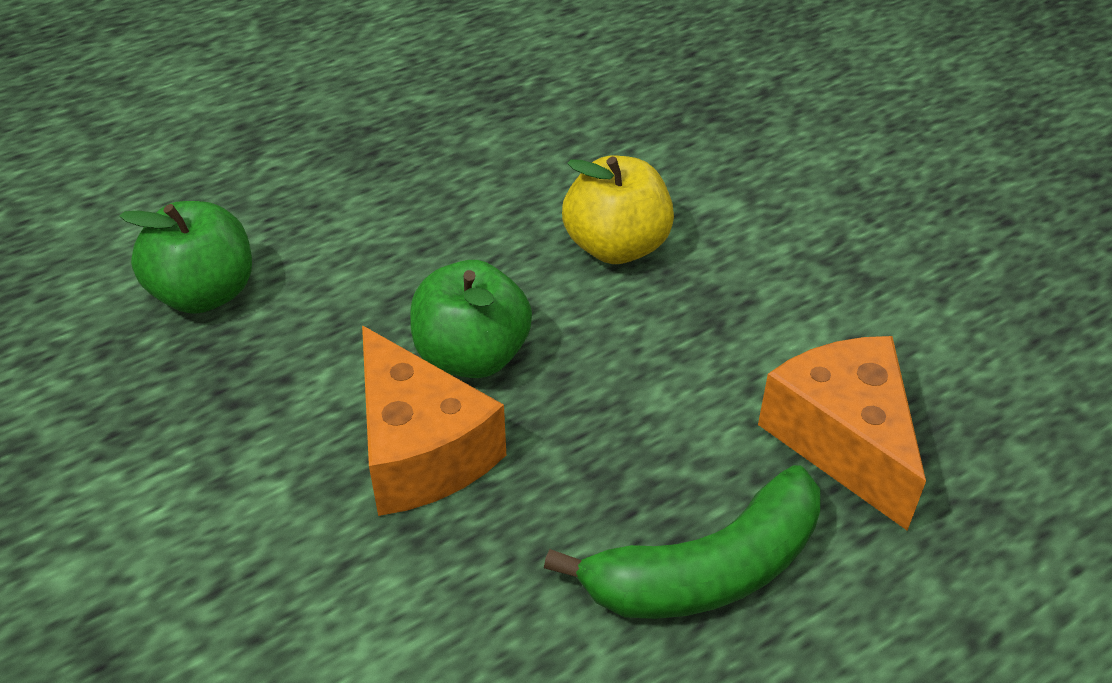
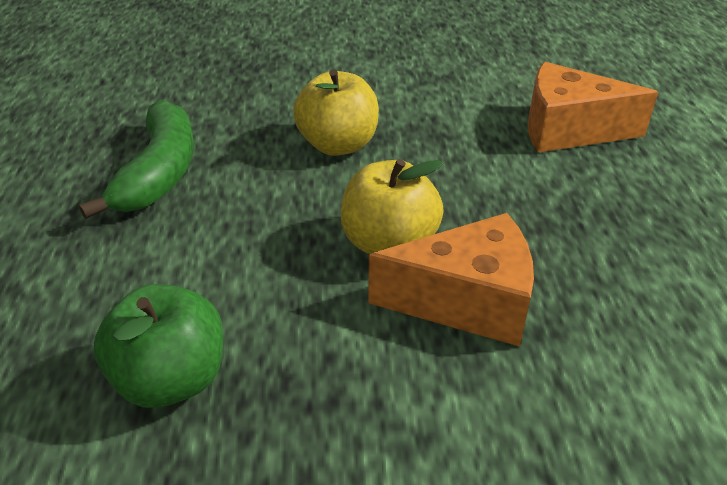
camera: 60 degrees left, 5 degrees down
green apple [410,260,532,378] -> yellow apple [341,159,444,254]
green banana [544,465,820,619] -> green banana moved to [79,100,194,219]

